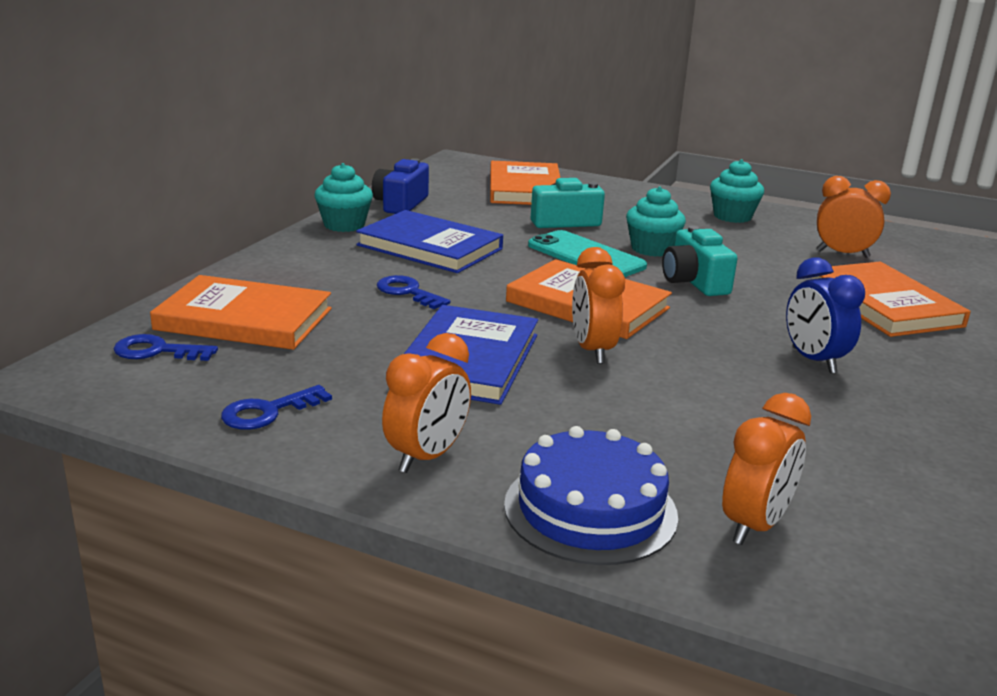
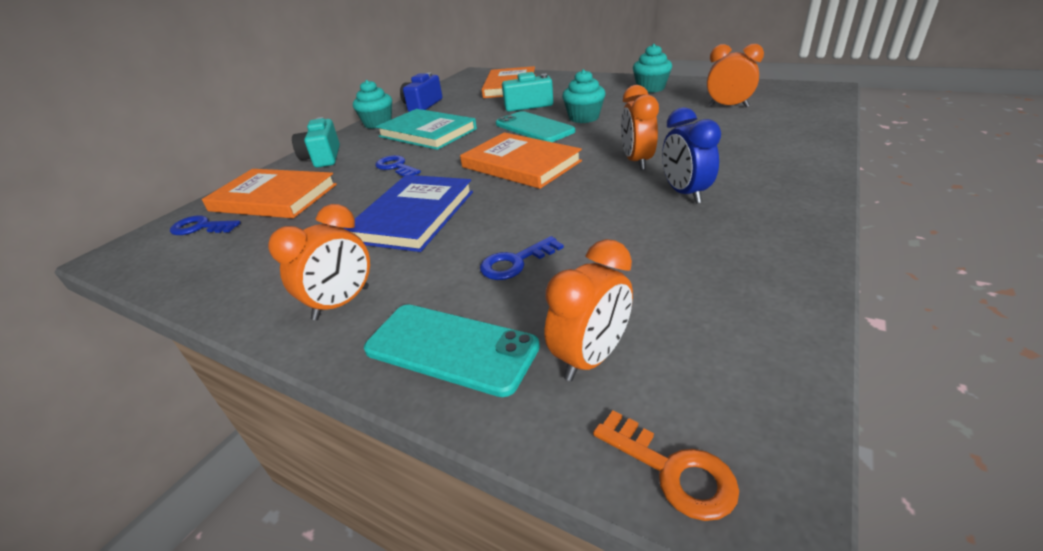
camera: 10 degrees right, 10 degrees up
blue key [221,385,332,430] -> blue key moved to [480,236,564,280]
blue book [356,210,503,273] -> turquoise book [376,109,477,150]
blue cake [504,426,678,565] -> turquoise phone [364,304,540,397]
orange clock [572,247,625,364] -> orange clock moved to [621,85,659,170]
turquoise camera [662,226,738,296] -> turquoise camera moved to [292,117,340,168]
orange book [812,262,971,337] -> none
none -> orange key [593,410,739,521]

